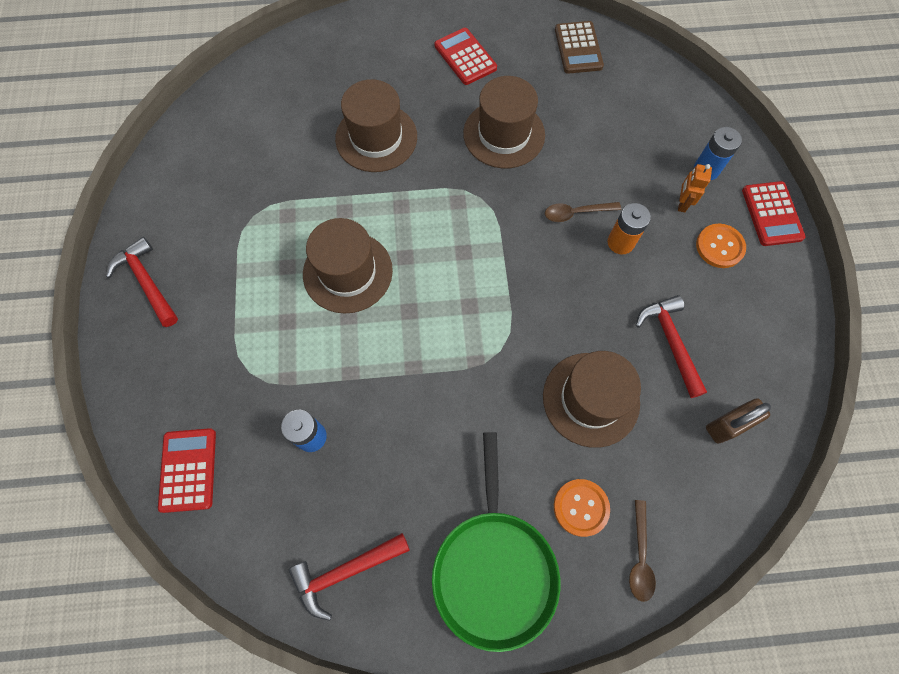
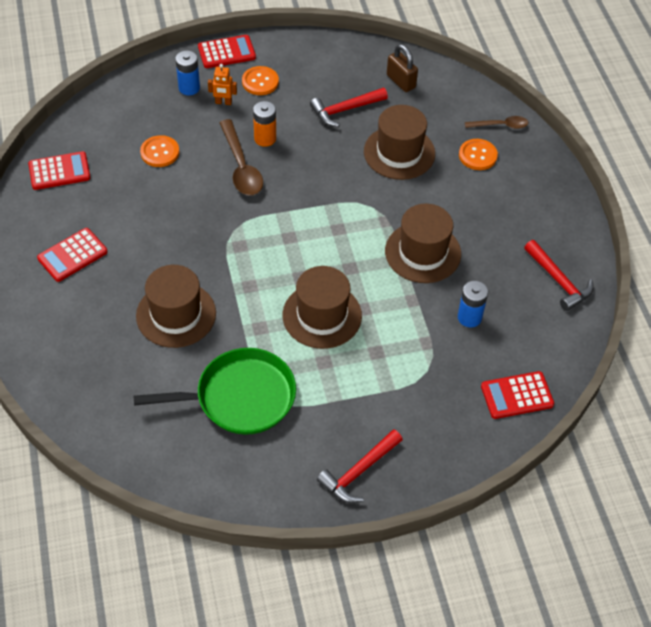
camera: 100 degrees left, 15 degrees down
green pan [432,432,560,652] -> green pan moved to [134,348,296,435]
brown hat [463,76,545,169] -> brown hat moved to [385,204,461,283]
brown spoon [545,202,621,222] -> brown spoon [219,119,263,195], size x1.65
brown calculator [555,21,604,74] -> red calculator [28,151,91,190]
none -> orange button [140,135,179,167]

